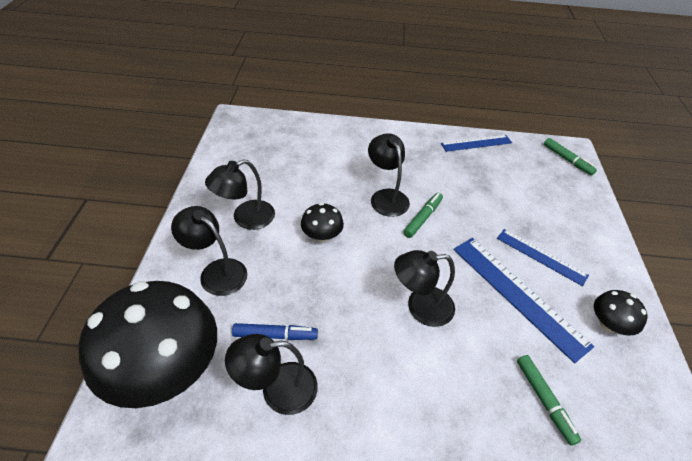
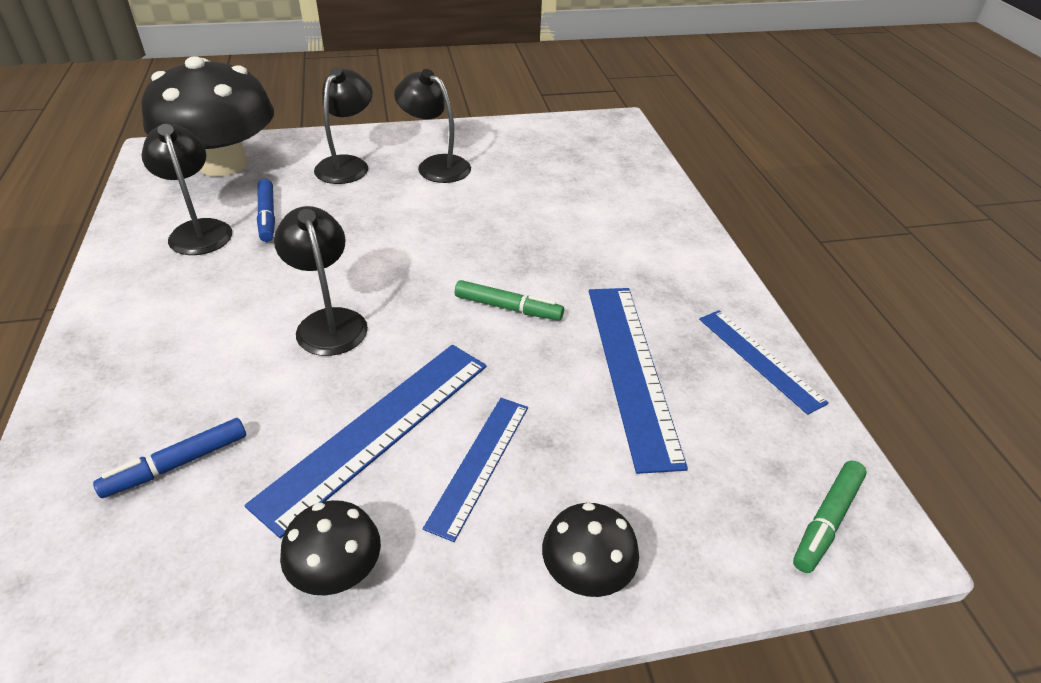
camera: 75 degrees right, 5 degrees down
black mushroom [301,203,344,242] -> black mushroom moved to [542,503,639,597]
black lamp [368,133,410,217] -> none
green marker [517,355,581,446] -> blue marker [93,418,246,498]
none -> blue ruler [589,288,688,474]

